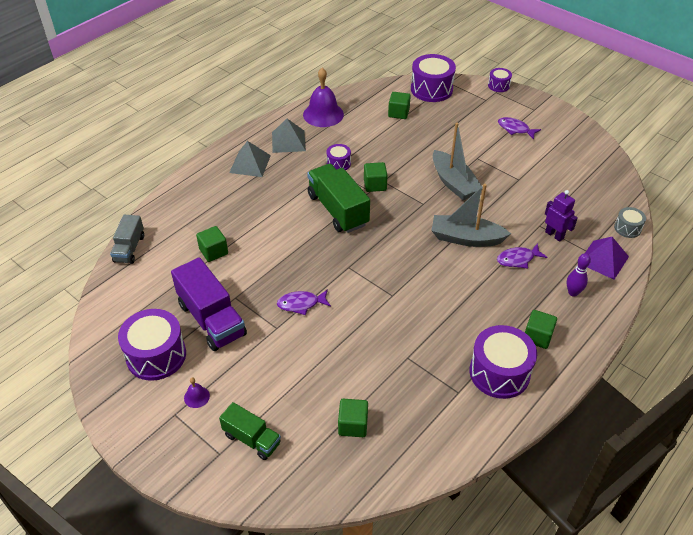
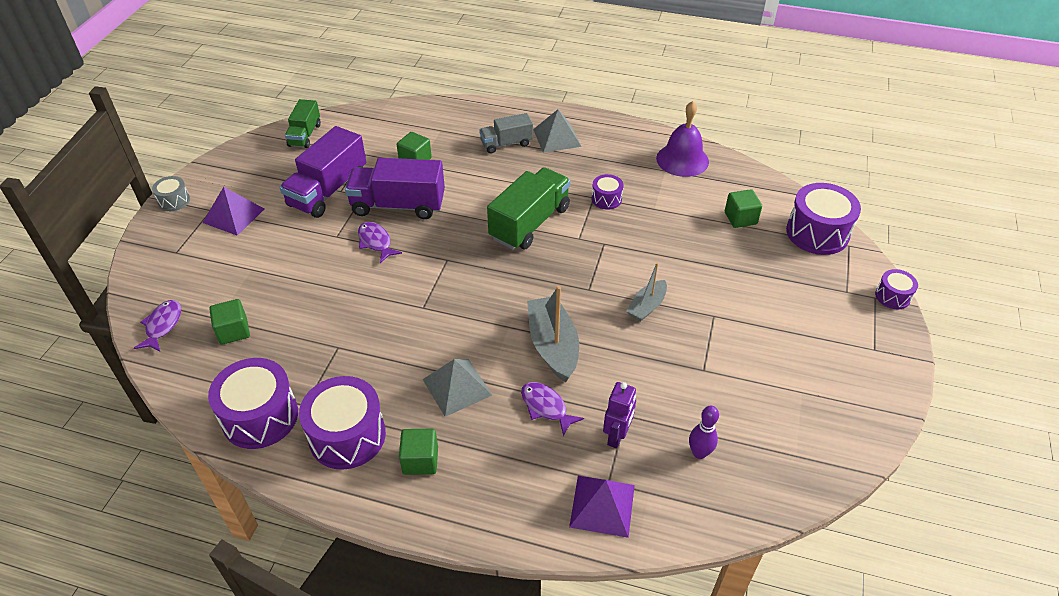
camera: 65 degrees right, 0 degrees up
grey truck [110,214,144,264] -> grey truck moved to [479,113,533,154]
purple drum [118,309,186,381] -> purple drum moved to [208,358,298,449]
purple bell [184,378,210,408] -> purple pyramid [203,187,264,236]
green truck [219,402,281,460] -> green truck moved to [285,99,321,148]
grey pyramid [272,119,306,153] -> grey pyramid moved to [423,359,492,417]
green cube [364,162,388,192] -> none
grey boat [433,123,483,200] -> grey boat [627,263,667,322], size x0.60
purple fish [498,117,541,139] -> purple fish moved to [134,300,181,351]
purple bowling pin [567,253,591,297] -> purple bowling pin moved to [689,406,719,459]
grey drum [614,207,646,238] -> grey drum moved to [152,176,190,211]
none -> purple truck [345,158,445,219]

